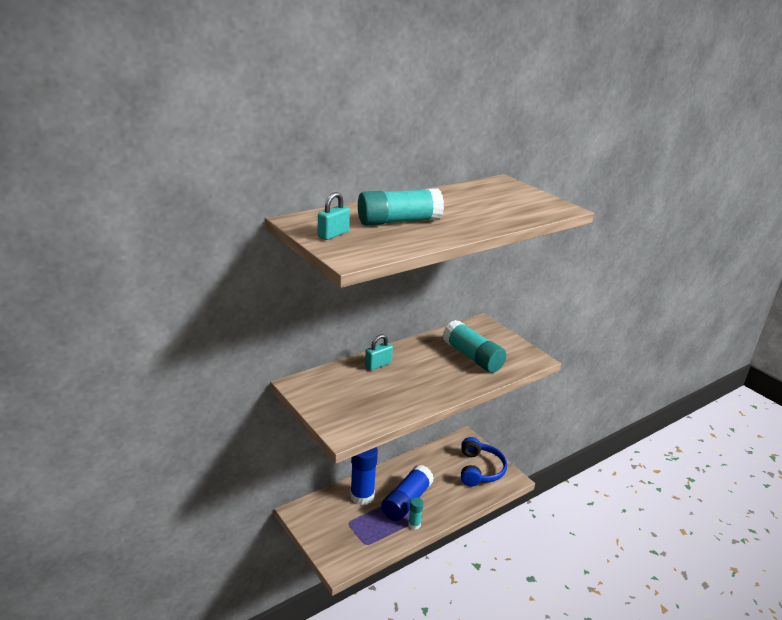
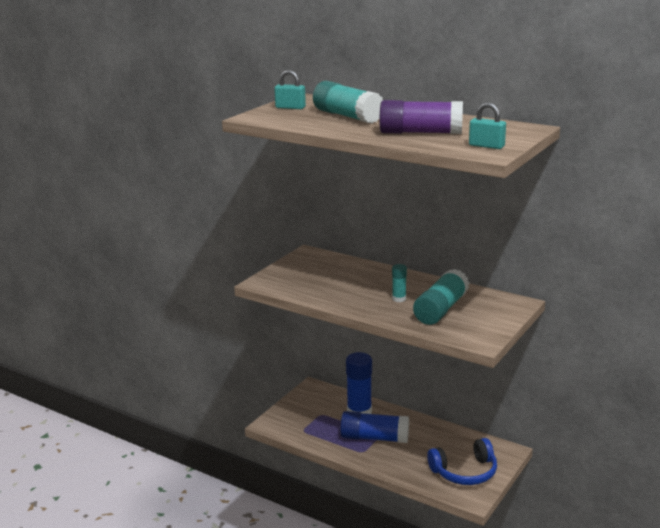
camera: 70 degrees right, 5 degrees down
turquoise padlock [365,334,393,370] -> turquoise padlock moved to [469,102,506,149]
turquoise glue stick [408,497,424,530] -> turquoise glue stick moved to [392,264,407,302]
none -> purple glue stick [380,100,463,134]

